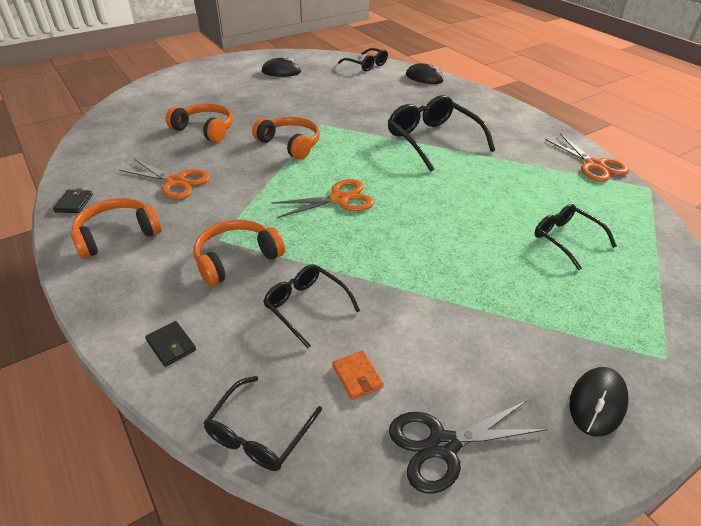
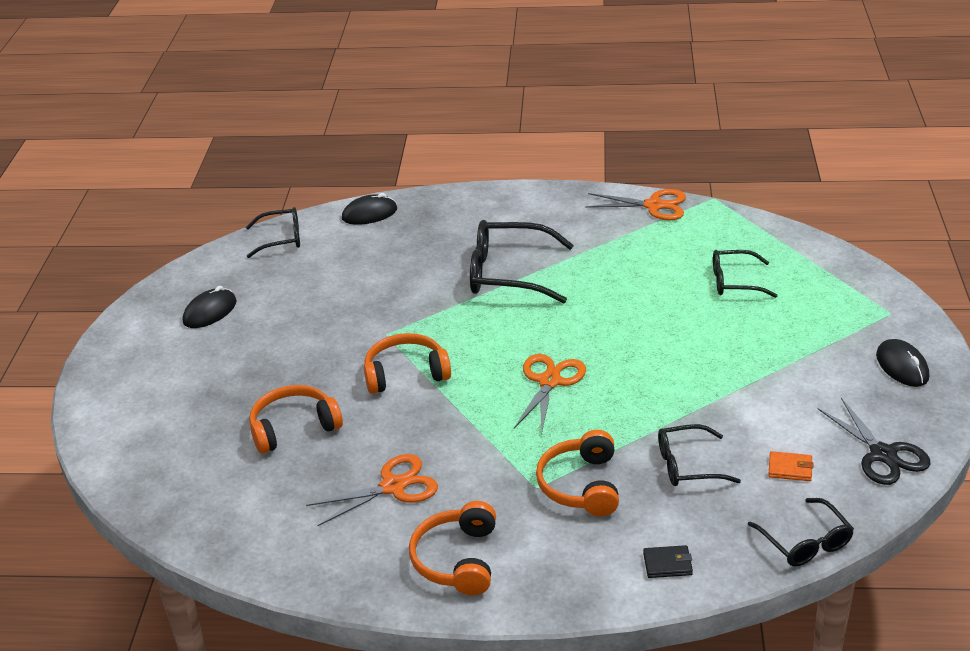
camera: 50 degrees left, 5 degrees down
black wallet [53,188,93,213] -> none
black scissors [389,401,547,493] -> black scissors turned 45 degrees counterclockwise [818,398,930,485]

